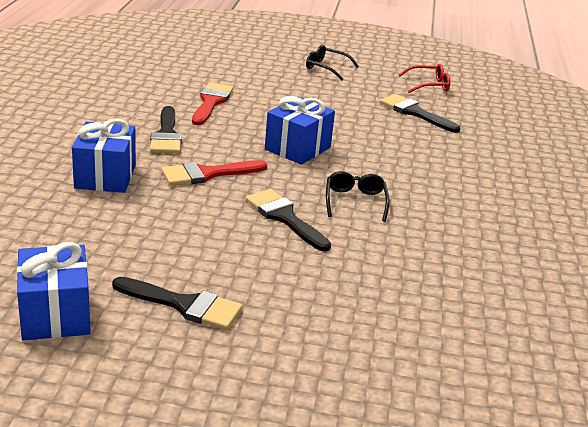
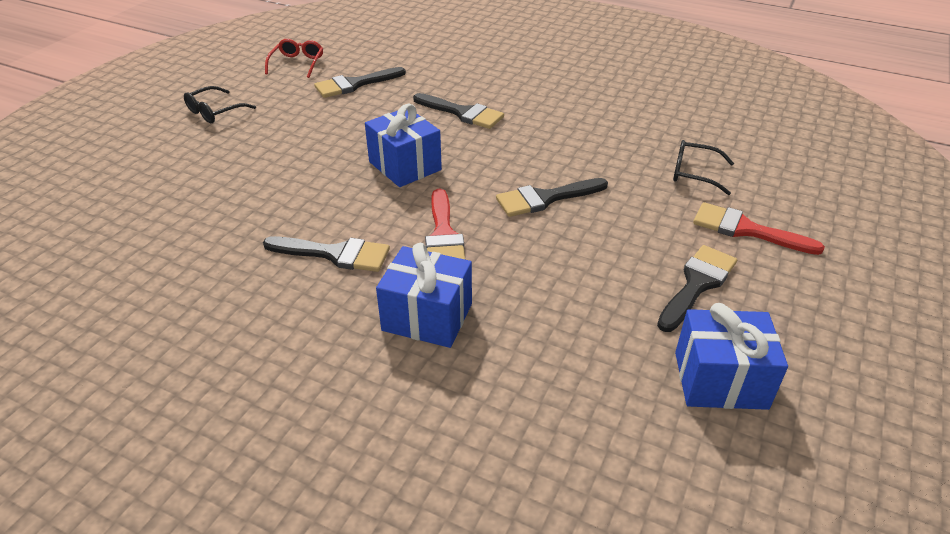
camera: 70 degrees left, 10 degrees up
red brush [192,83,234,125] -> red brush moved to [693,202,825,255]
black glasses [326,171,390,222] -> black glasses moved to [673,140,734,195]
none -> black brush [413,93,504,129]

